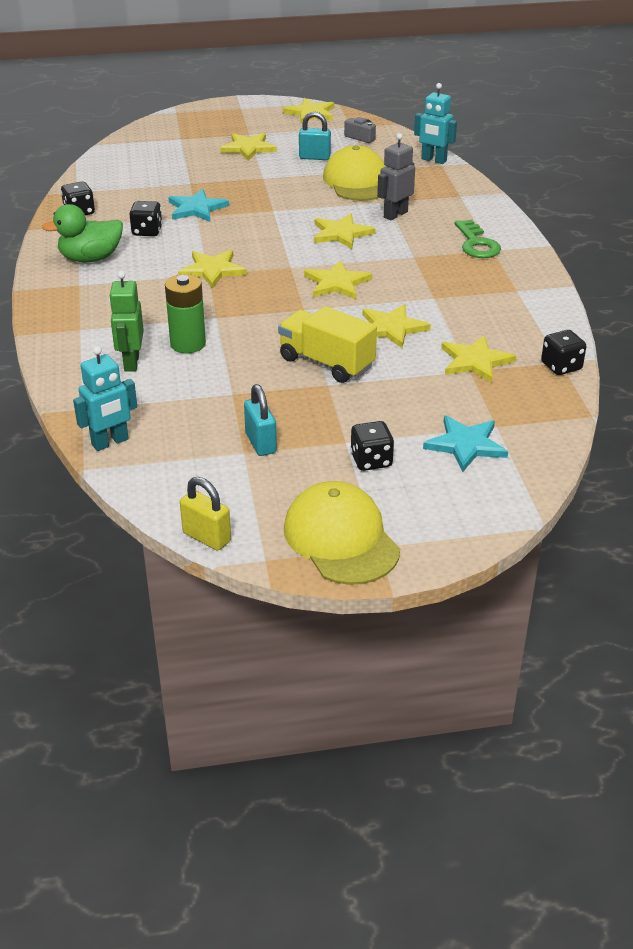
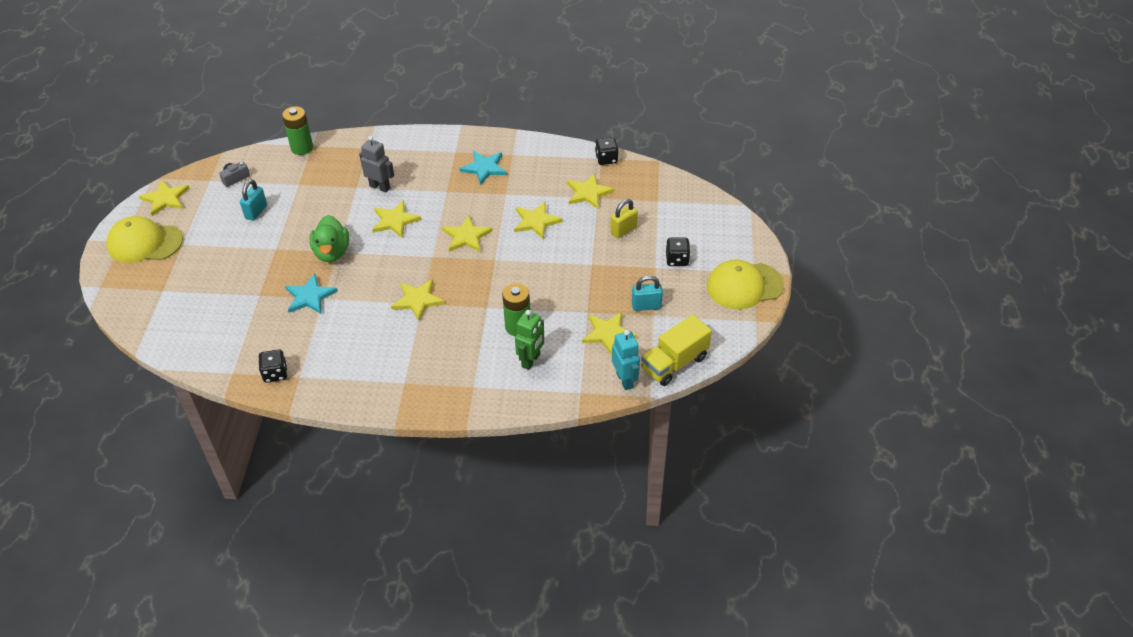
camera: 75 degrees left, 10 degrees up
green duck [42,204,123,262] -> green duck moved to [310,215,349,262]
green robot [109,271,144,372] -> green robot turned 75 degrees counterclockwise [515,310,544,370]
black dice [130,201,162,236] -> none
yellow padlock [180,477,231,551] -> yellow padlock moved to [610,199,638,239]
yellow star [220,133,277,161] -> yellow star moved to [582,312,637,356]
yellow truck [278,306,377,383] -> yellow truck moved to [641,314,712,386]
yellow cap [323,145,386,201] -> yellow cap moved to [106,216,183,263]
grey robot [377,133,415,220] -> grey robot turned 150 degrees clockwise [359,136,394,193]
turquoise robot [414,83,457,164] -> green battery [282,106,313,155]
turquoise star [423,415,508,472] -> turquoise star moved to [460,151,507,185]
green key [455,220,501,258] -> none

